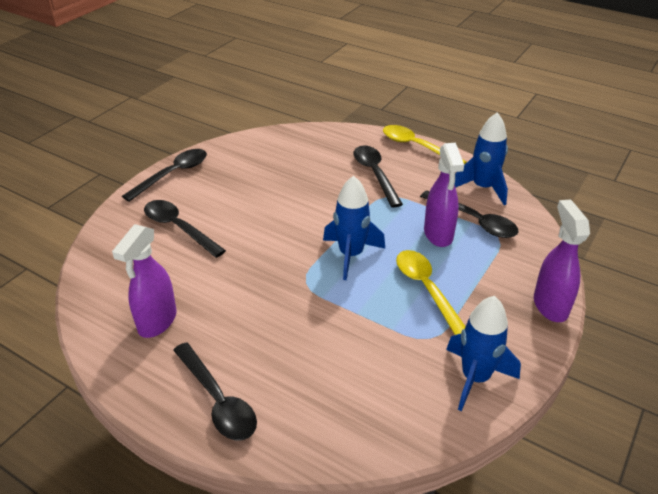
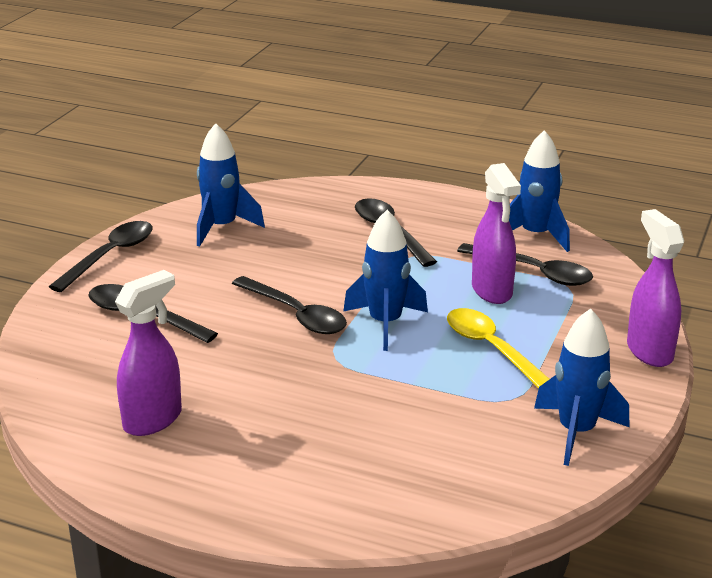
camera: 10 degrees left, 10 degrees down
purple spray bottle [112,224,177,338] -> purple spray bottle turned 150 degrees counterclockwise [115,270,182,436]
black spoon [173,342,257,440] -> black spoon moved to [232,276,347,334]
yellow spoon [383,125,467,165] -> none
none -> blue rocket [197,123,265,247]

